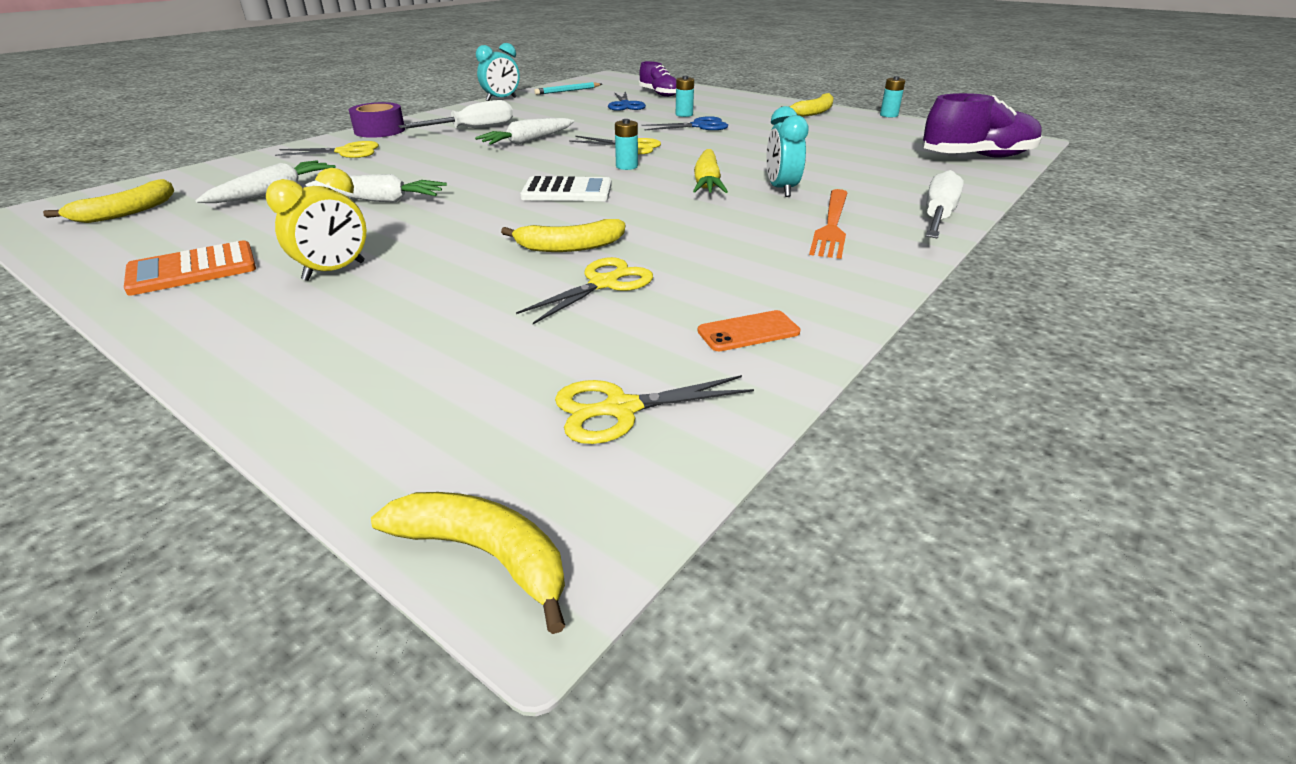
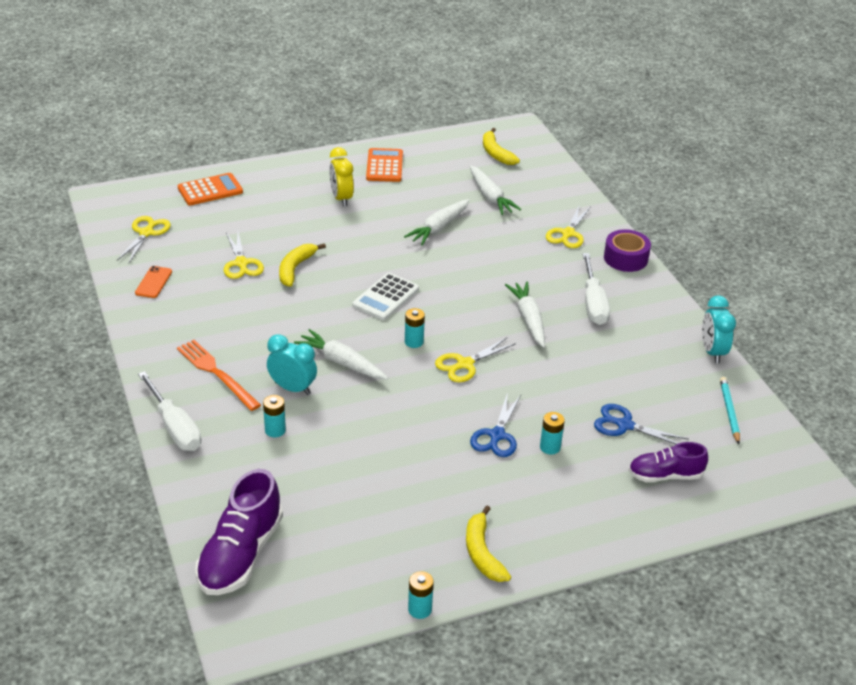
camera: 120 degrees right, 5 degrees up
yellow banana [371,492,565,634] -> none
yellow carrot [693,149,728,193] -> white carrot [294,329,388,379]
none -> orange calculator [178,173,243,205]
none -> turquoise battery [263,395,286,437]

